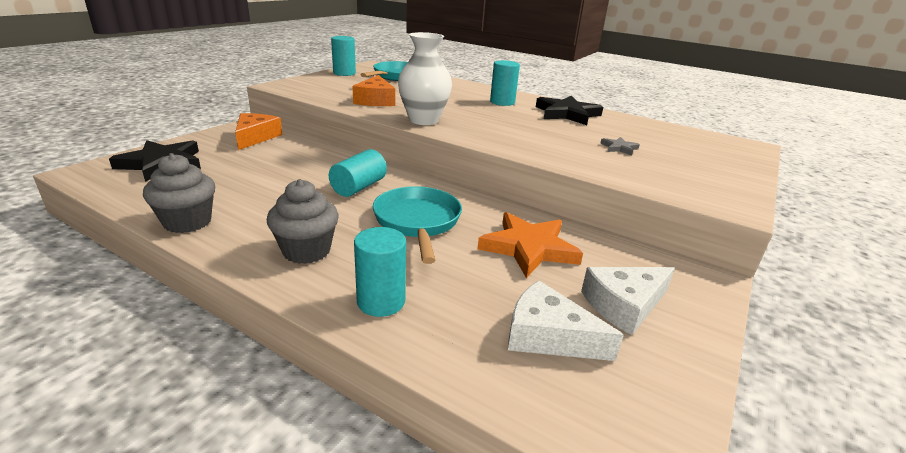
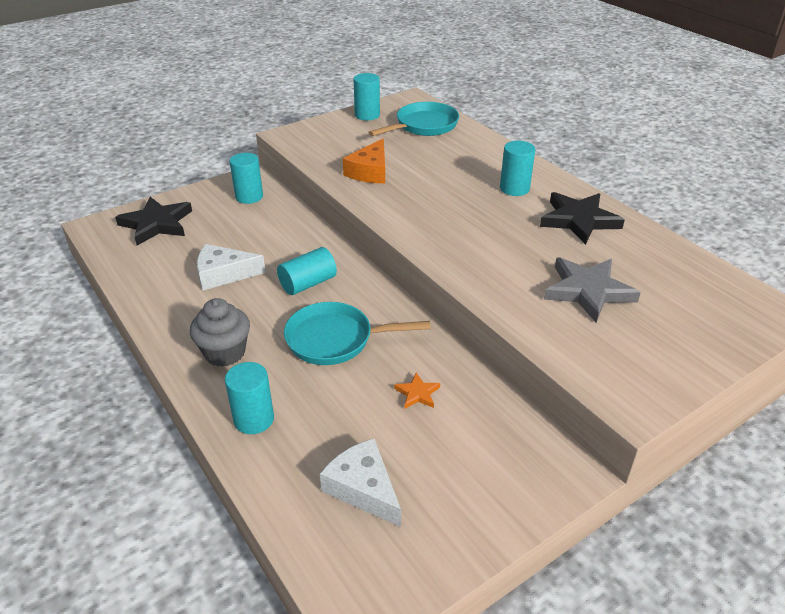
camera: 25 degrees right, 10 degrees up
grey cupcake [143,153,215,233] -> none
orange cheese [235,113,282,150] -> turquoise cylinder [229,153,263,204]
turquoise pan [373,186,462,264] -> turquoise pan turned 105 degrees counterclockwise [284,302,431,365]
white vase [398,32,452,125] -> none
orange star [478,212,583,278] -> orange star [394,372,440,408], size x0.47
white cheese [581,267,675,335] -> white cheese moved to [197,244,266,290]
grey star [600,137,640,156] -> grey star [544,257,641,323], size x2.12

